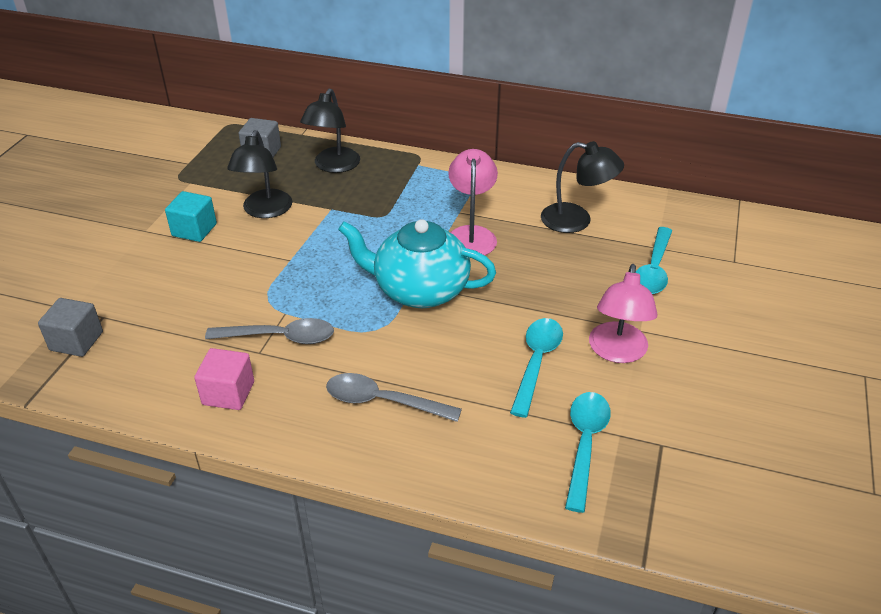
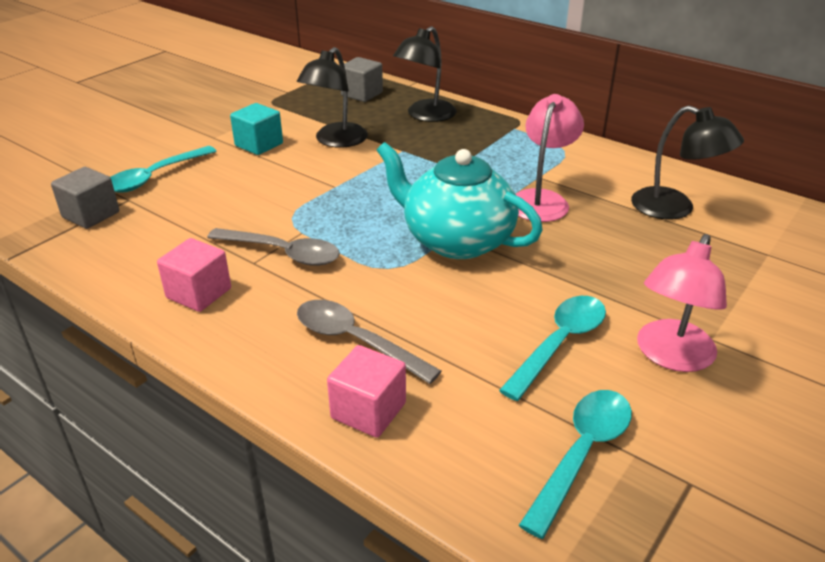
camera: 20 degrees right, 5 degrees down
turquoise spoon [636,227,672,294] -> turquoise spoon moved to [110,146,216,193]
none -> pink cube [327,345,406,438]

